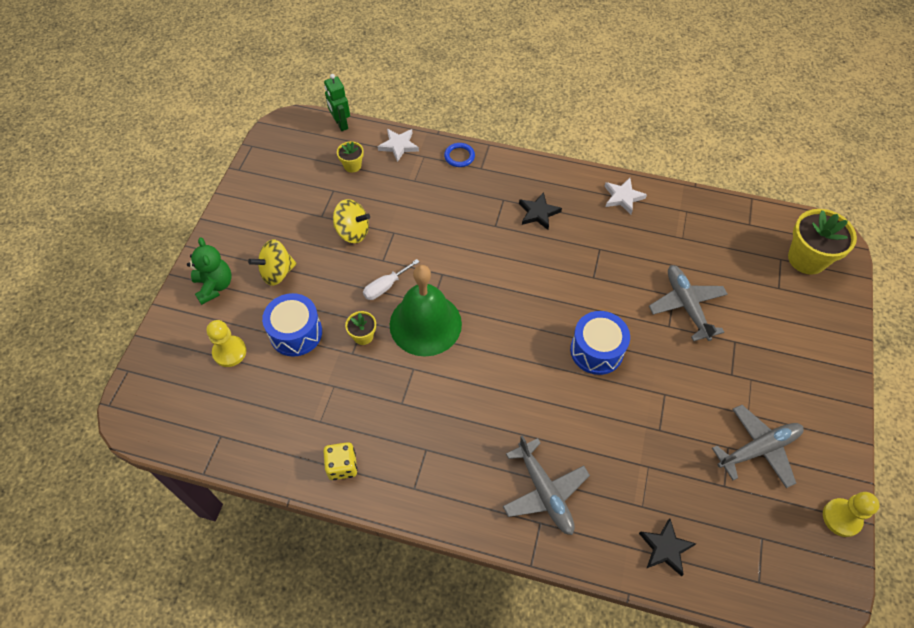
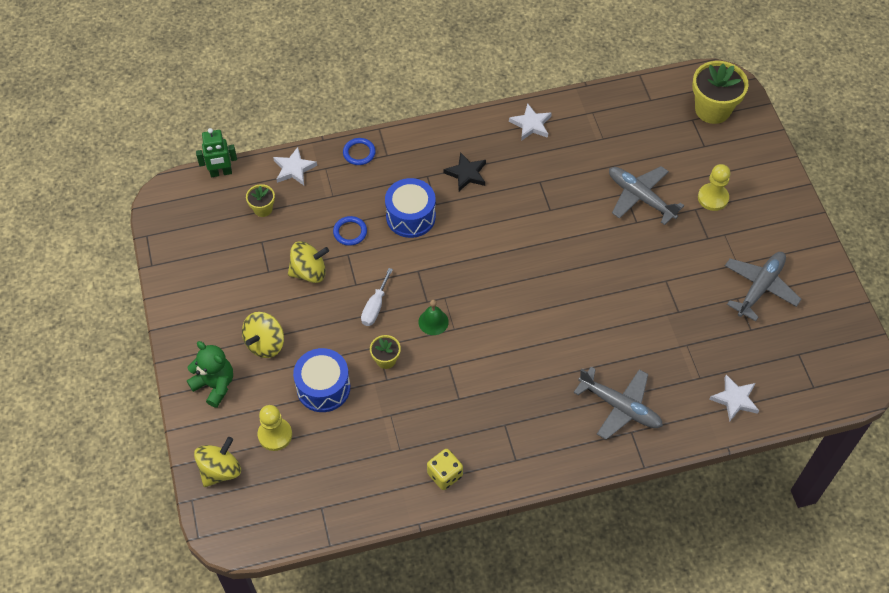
camera: 30 degrees left, 0 degrees up
green robot [324,74,350,131] -> green robot turned 45 degrees counterclockwise [196,128,237,177]
green bell [390,265,462,356] -> green bell [419,300,449,335], size x0.42
blue drum [570,311,630,375] -> blue drum moved to [385,178,436,238]
black star [639,518,696,576] -> white star [709,375,759,421]
yellow pawn [823,492,880,537] -> yellow pawn moved to [698,164,730,211]
none -> yellow spinning top [194,437,241,487]
none -> blue ring [333,216,367,246]

